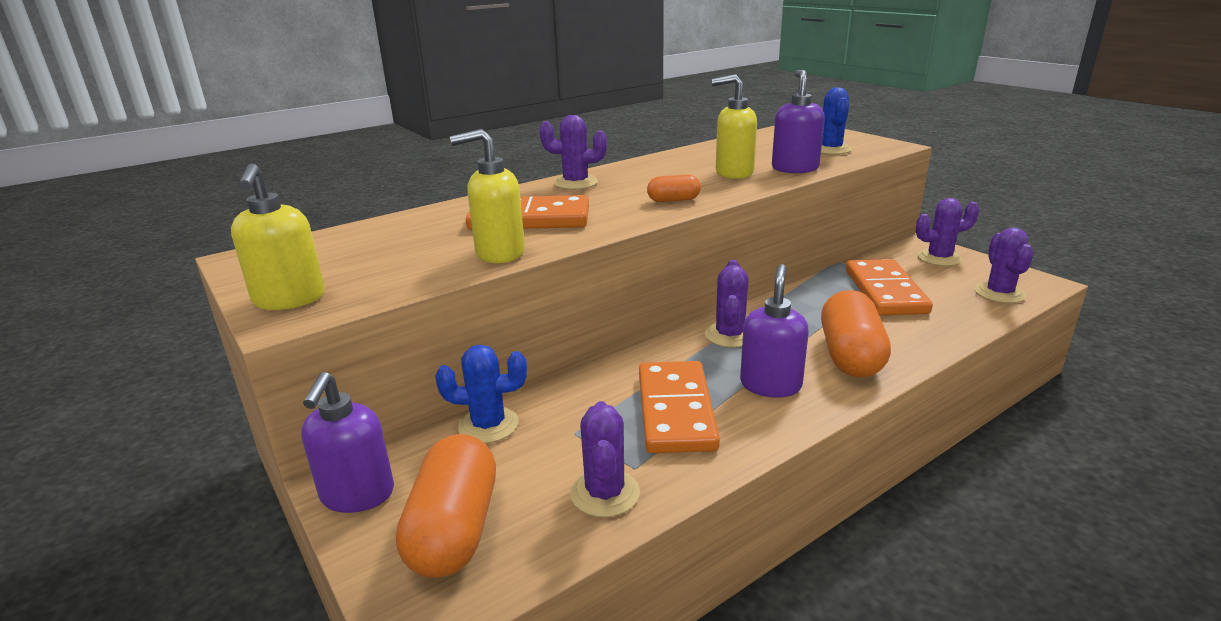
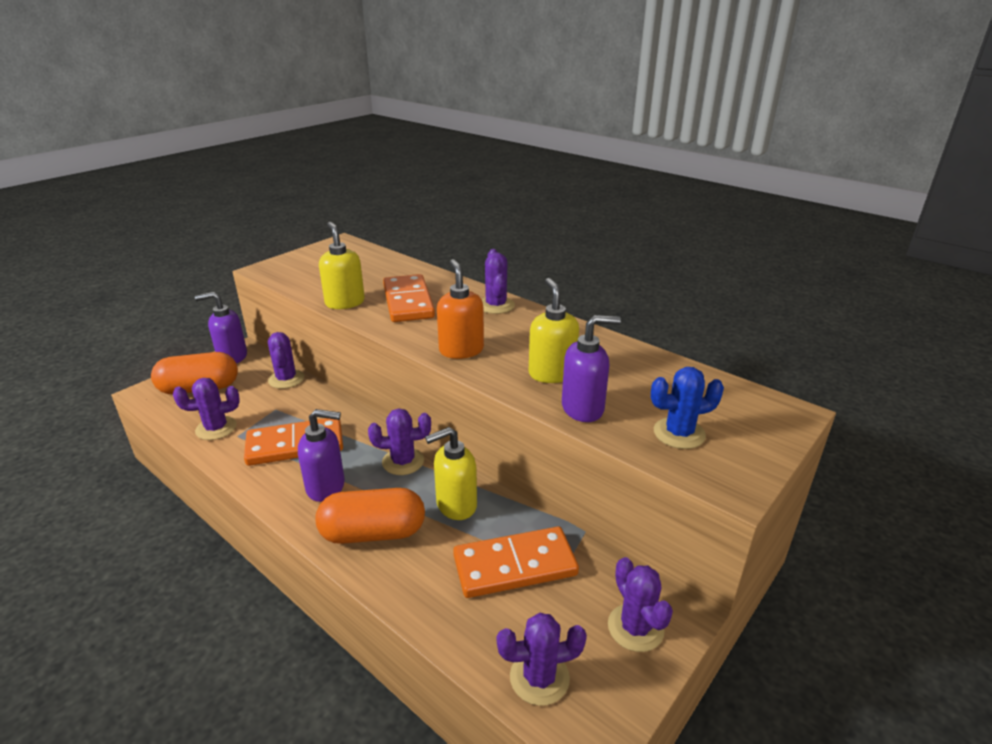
camera: 75 degrees right, 5 degrees up
yellow soap dispenser [231,164,325,310] -> yellow soap dispenser moved to [425,427,477,520]
blue cactus [435,345,527,443] -> purple cactus [268,332,304,389]
orange capsule [647,174,701,202] -> orange soap dispenser [437,259,484,359]

